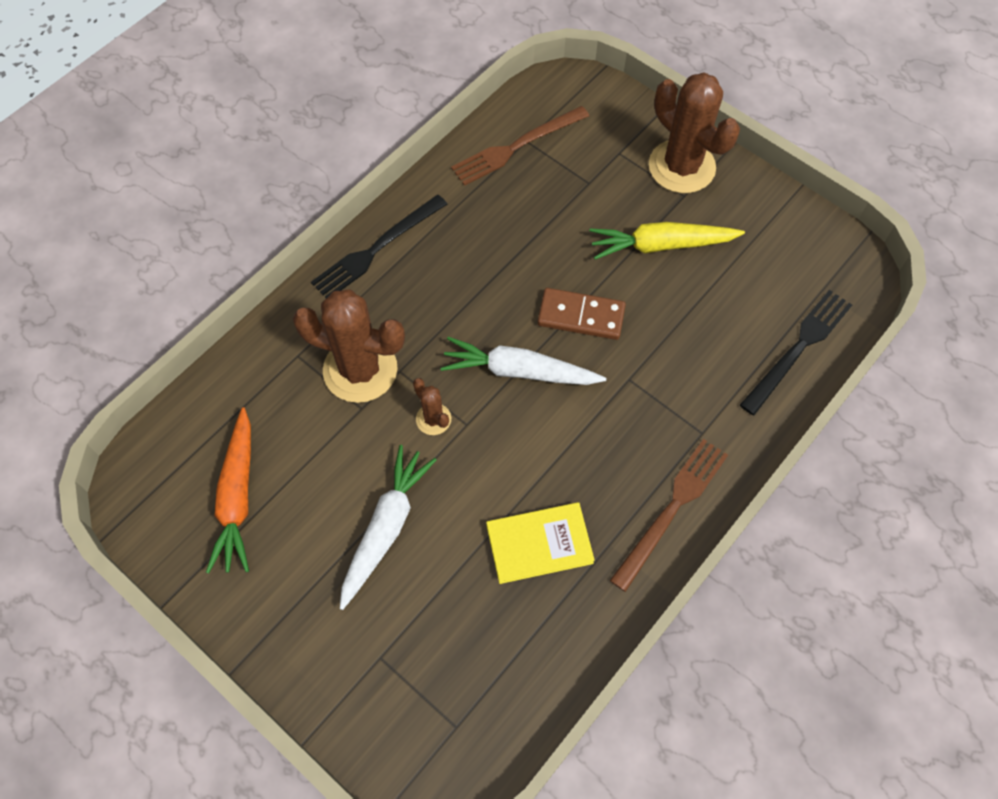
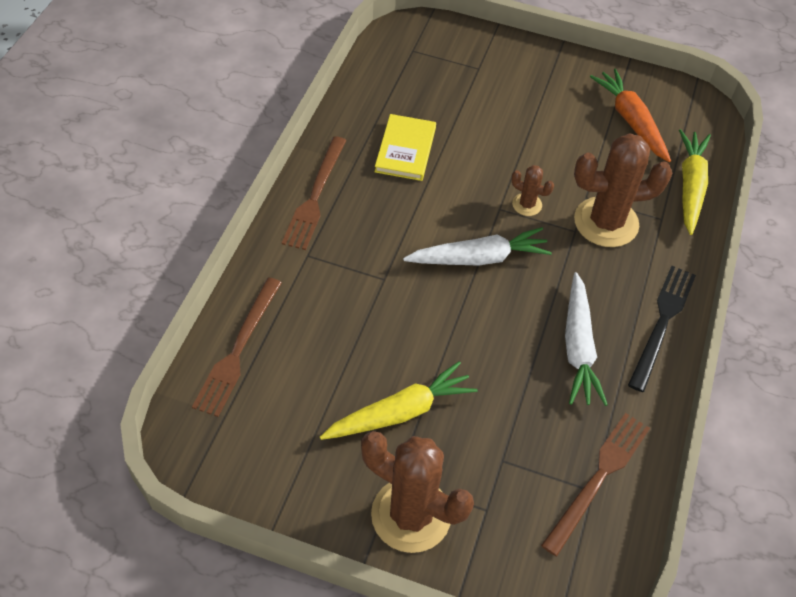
camera: 155 degrees right, 10 degrees down
white carrot [340,445,437,610] -> white carrot moved to [565,272,608,406]
yellow book [486,502,595,584] -> yellow book turned 45 degrees counterclockwise [375,114,436,181]
brown domino [537,288,626,340] -> none
black fork [740,290,852,415] -> brown fork [192,277,282,417]
none -> yellow carrot [679,129,711,235]

